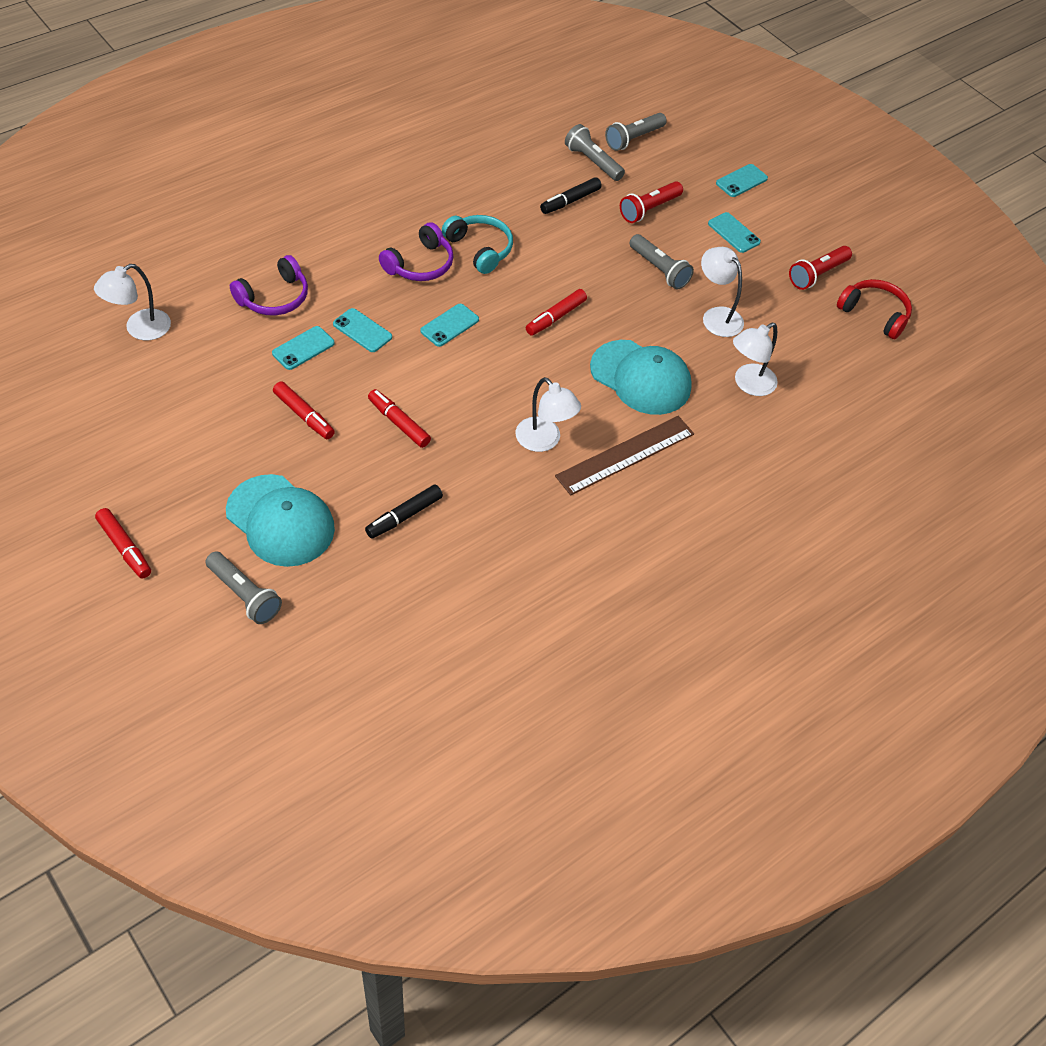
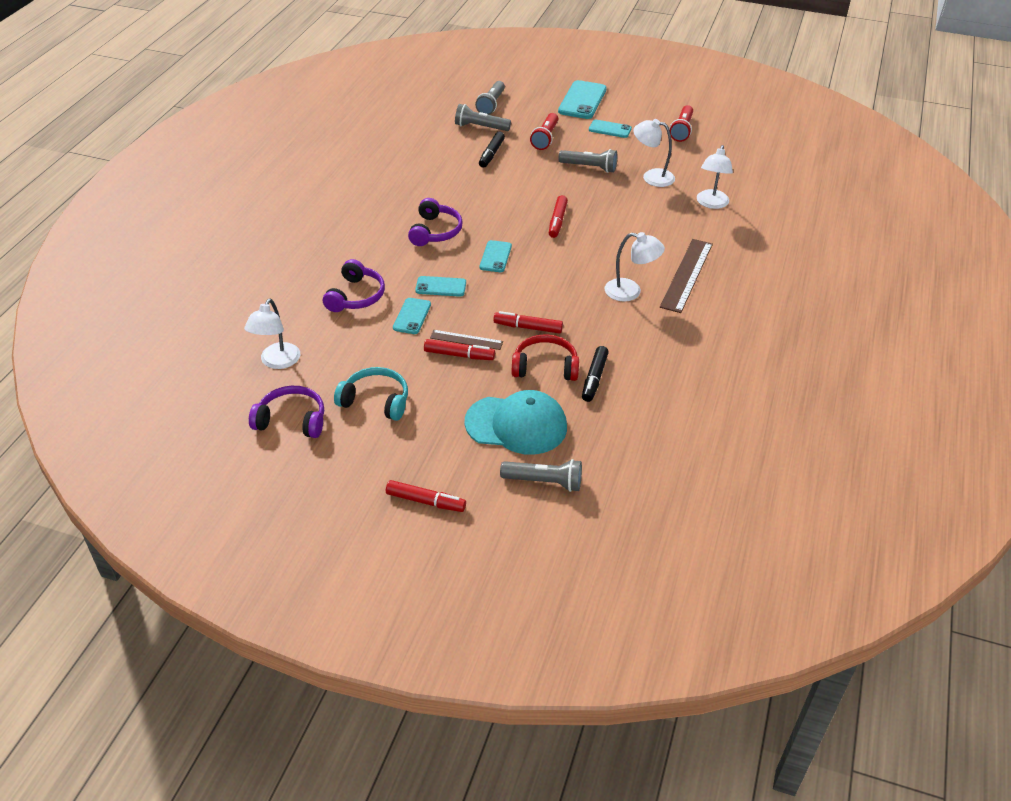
camera: 30 degrees left, 10 degrees down
turquoise headphones [442,215,513,274] -> turquoise headphones moved to [334,367,408,421]
turquoise cap [590,340,692,415] -> none
turquoise phone [716,164,768,197] -> turquoise phone [558,80,607,119], size x1.70
red headphones [837,279,912,339] -> red headphones moved to [512,334,579,381]
none -> purple headphones [249,386,324,438]
none -> brown ruler [430,330,503,350]

